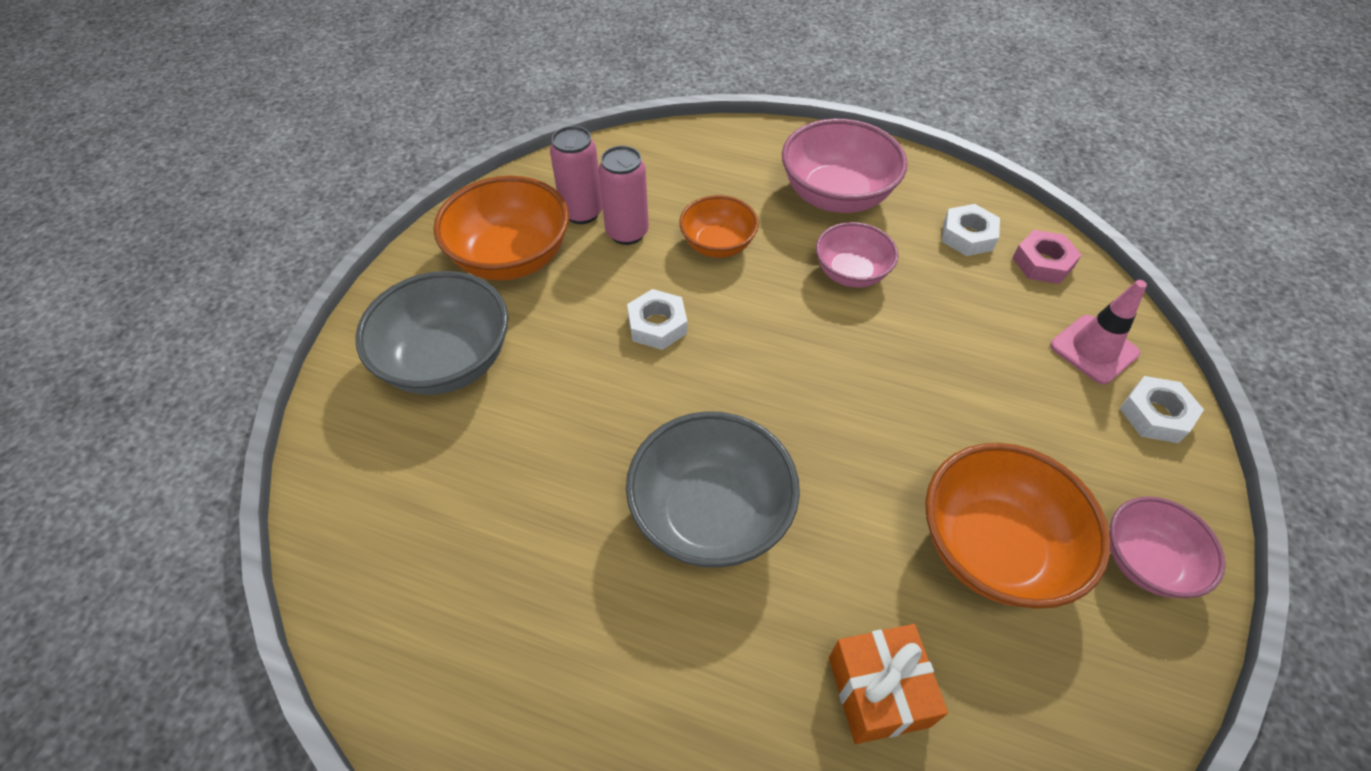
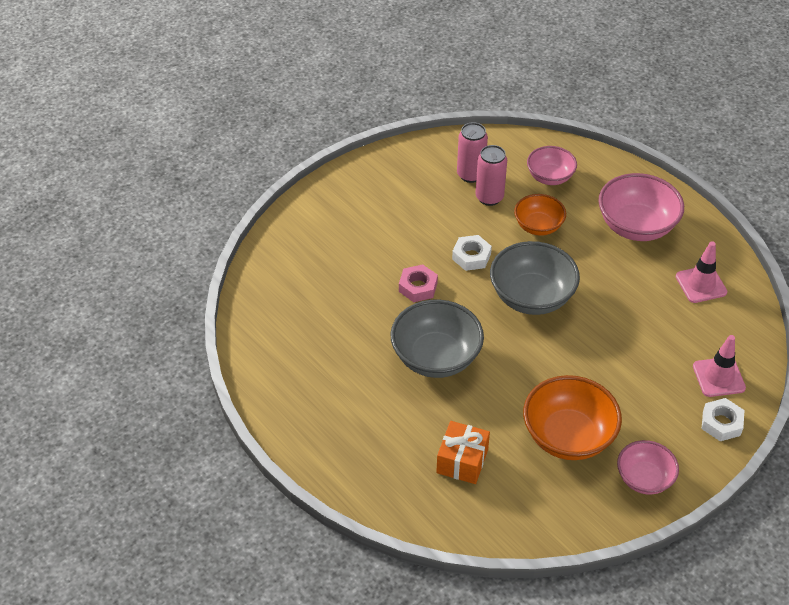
camera: 30 degrees right, 5 degrees down
grey bowl [356,271,509,395] -> grey bowl moved to [490,241,580,315]
orange bowl [433,176,569,281] -> none
pink bowl [816,222,898,288] -> pink bowl moved to [527,146,577,185]
white nut [942,204,1000,256] -> pink traffic cone [676,241,728,303]
pink nut [1013,230,1081,284] -> pink nut moved to [399,264,438,302]

